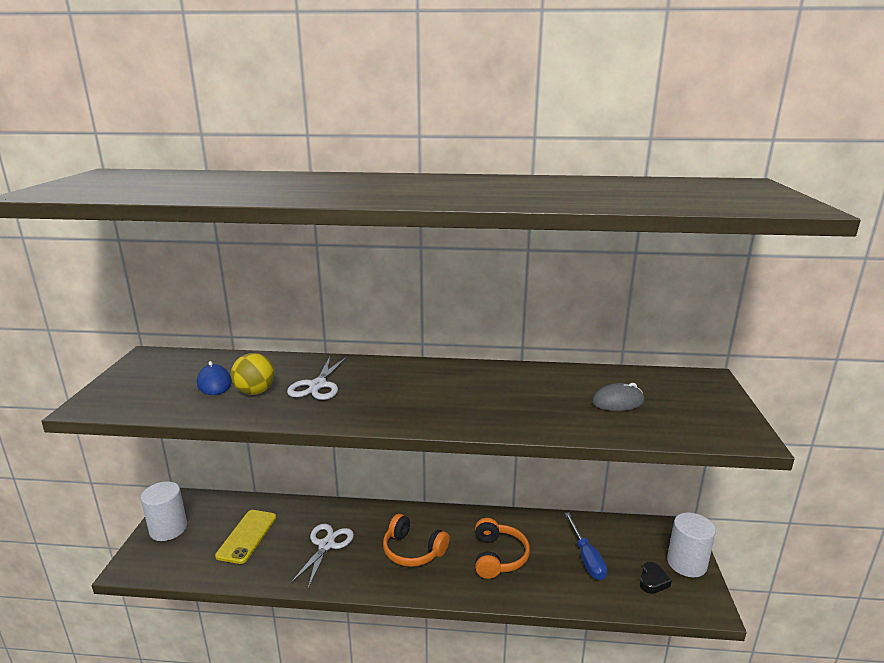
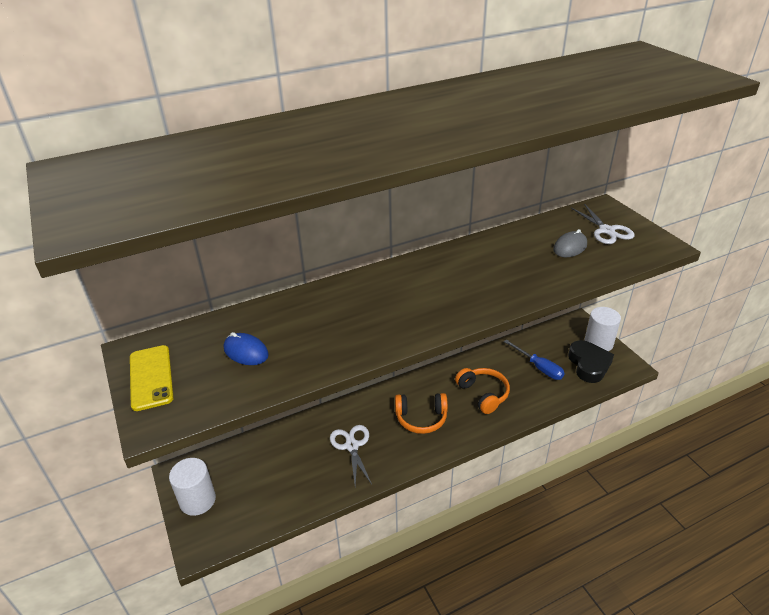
camera: 30 degrees left, 15 degrees up
yellow phone [215,510,276,564] -> yellow phone moved to [130,345,174,411]
yellow ball [231,353,275,395] -> none
white scissors [287,356,348,400] -> white scissors moved to [571,204,634,244]
black heart [640,562,672,594] -> black heart [568,340,614,383], size x1.90

